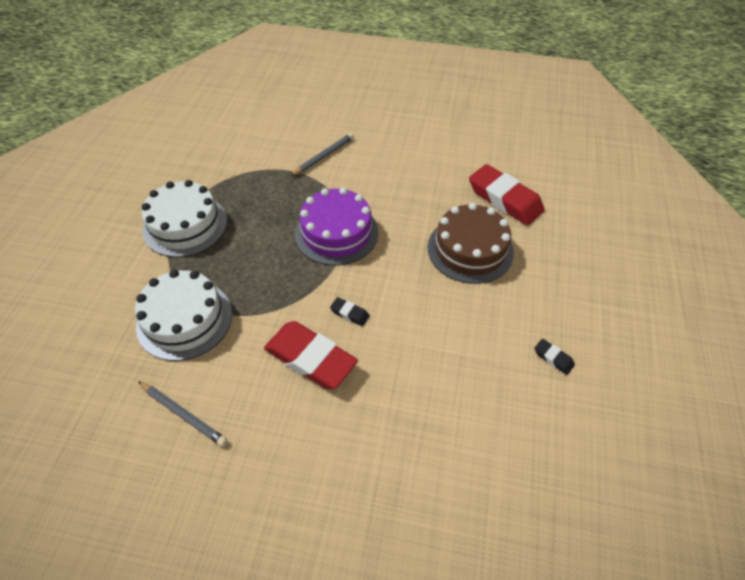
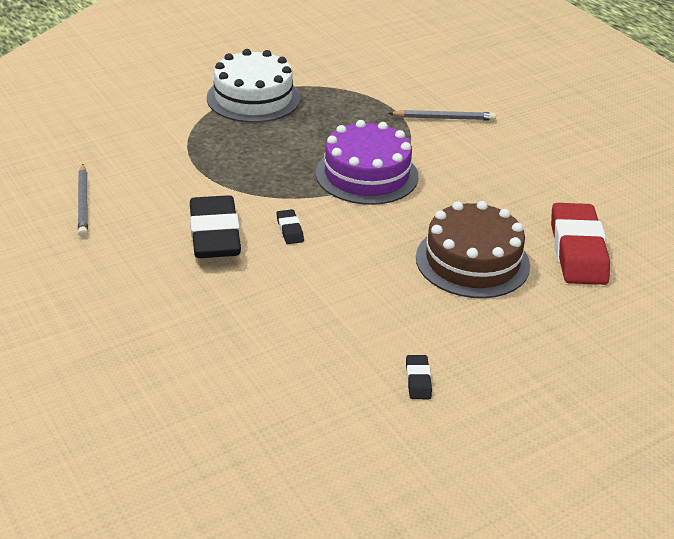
camera: 45 degrees right, 15 degrees down
white cake [135,269,232,361] -> none
red eraser [264,321,358,389] -> black eraser [190,195,241,258]

